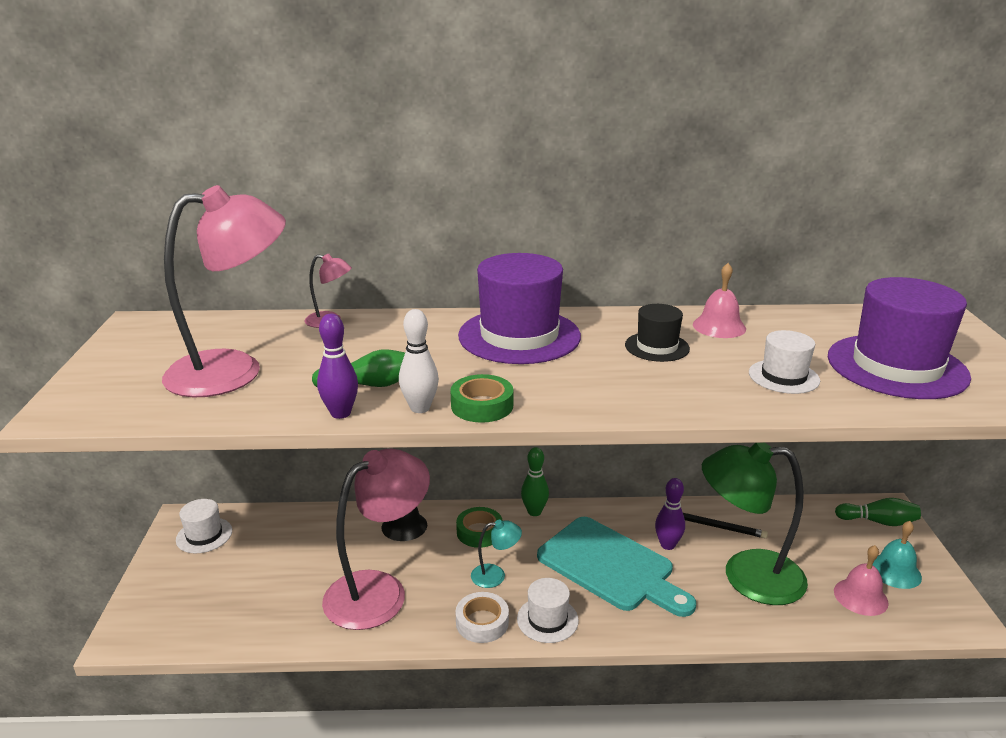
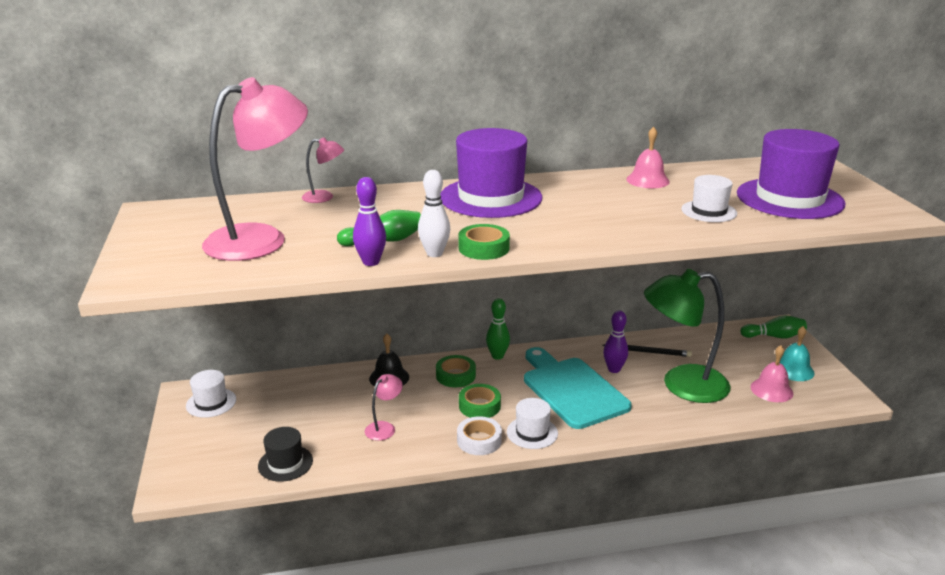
camera: 10 degrees left, 0 degrees up
pink lamp [322,449,430,630] -> pink lamp [365,374,403,441], size x0.43
turquoise lamp [471,520,522,588] -> green tape [459,384,501,418]
turquoise cutting board [537,517,696,617] -> turquoise cutting board turned 150 degrees counterclockwise [524,347,632,429]
black hat [625,304,690,362] -> black hat moved to [258,427,313,482]

